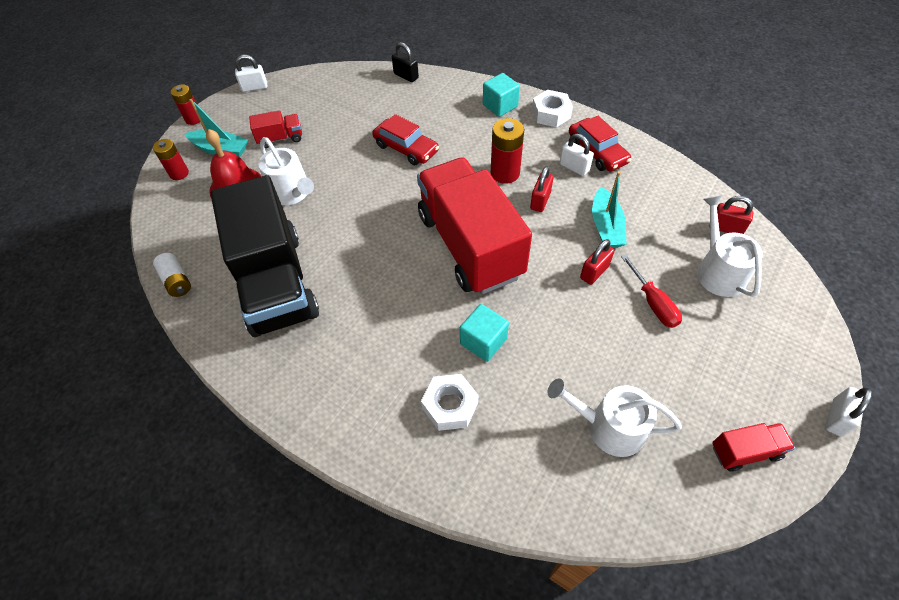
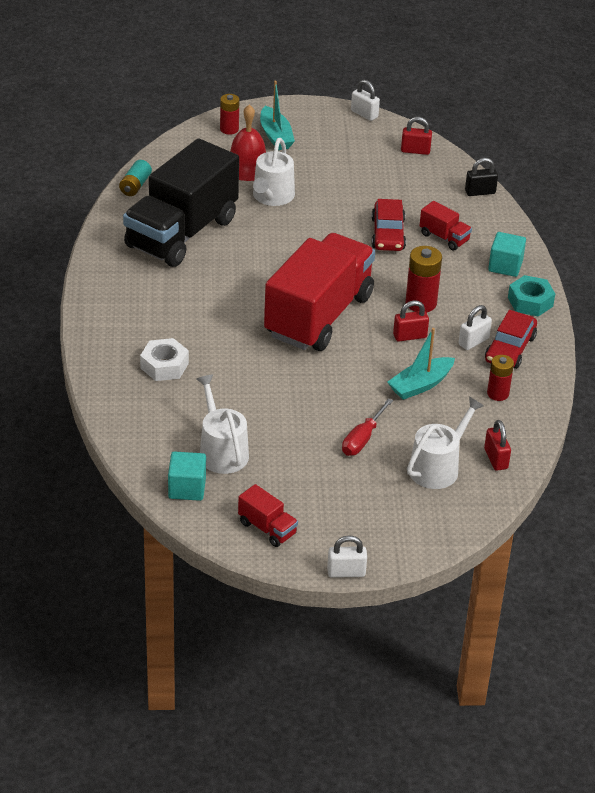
camera: 50 degrees right, 15 degrees down
white battery [153,253,191,297] -> turquoise battery [119,160,152,196]
red battery [170,84,200,125] -> red battery moved to [487,355,514,401]
red truck [249,110,302,148] -> red truck moved to [419,201,472,250]
black padlock [392,42,419,82] -> black padlock turned 75 degrees clockwise [465,158,498,196]
turquoise cube [460,304,509,362] -> turquoise cube moved to [168,451,206,501]
white nut [532,90,573,127] -> turquoise nut [508,275,555,317]
white padlock [560,134,594,176] -> white padlock turned 45 degrees clockwise [458,305,492,350]
red padlock [580,239,615,285] -> red padlock moved to [401,117,432,155]

